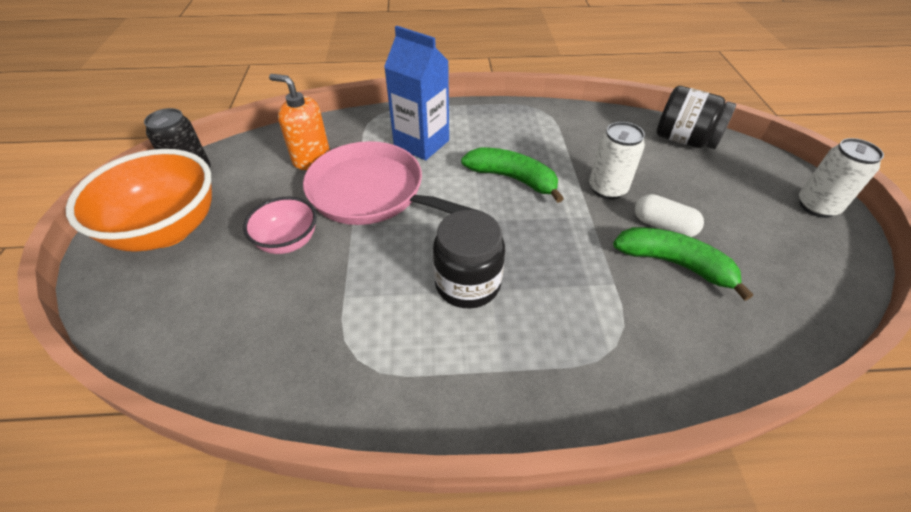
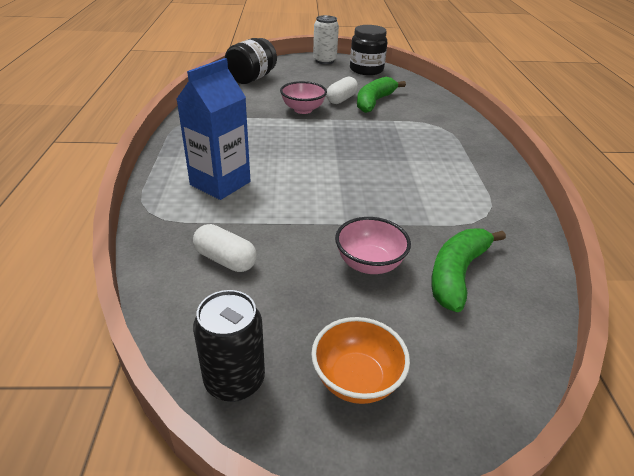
camera: 90 degrees left, 10 degrees down
orange bowl [66,149,212,252] -> orange bowl [311,317,410,404], size x0.55
orange soap dispenser [269,74,330,170] -> white capsule [193,224,257,272]
pink pan [303,141,485,225] -> none
black jar [433,210,505,308] -> black jar moved to [350,25,387,75]
green banana [461,148,564,203] -> green banana moved to [431,228,506,312]
white can [589,122,645,199] -> pink bowl [280,81,327,114]

